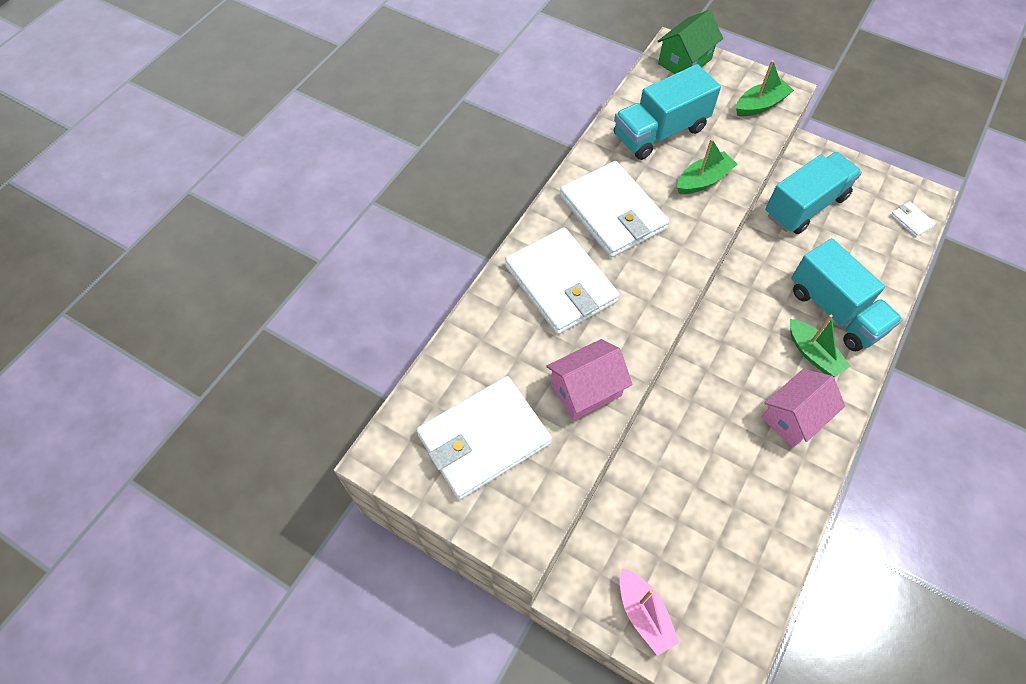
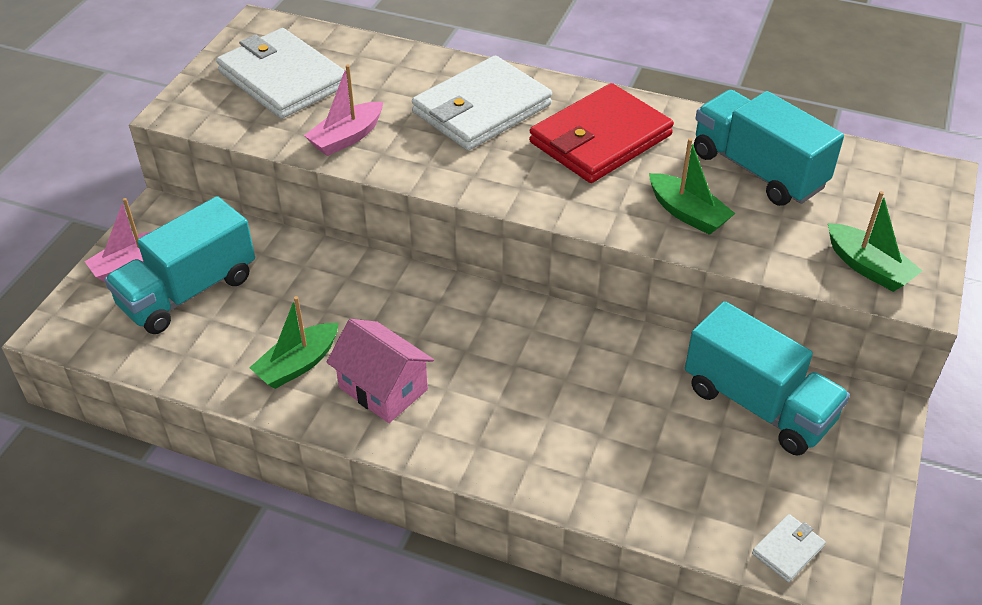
camera: 80 degrees right, 15 degrees down
pink house [546,339,633,421] -> pink boat [304,65,383,156]
white wallet [560,161,669,258] -> red wallet [529,83,674,183]
green house [657,10,723,74] -> none
green boat [790,315,850,377] -> green boat moved to [249,296,339,389]
turquoise truck [791,238,903,351] -> turquoise truck moved to [104,196,255,334]

